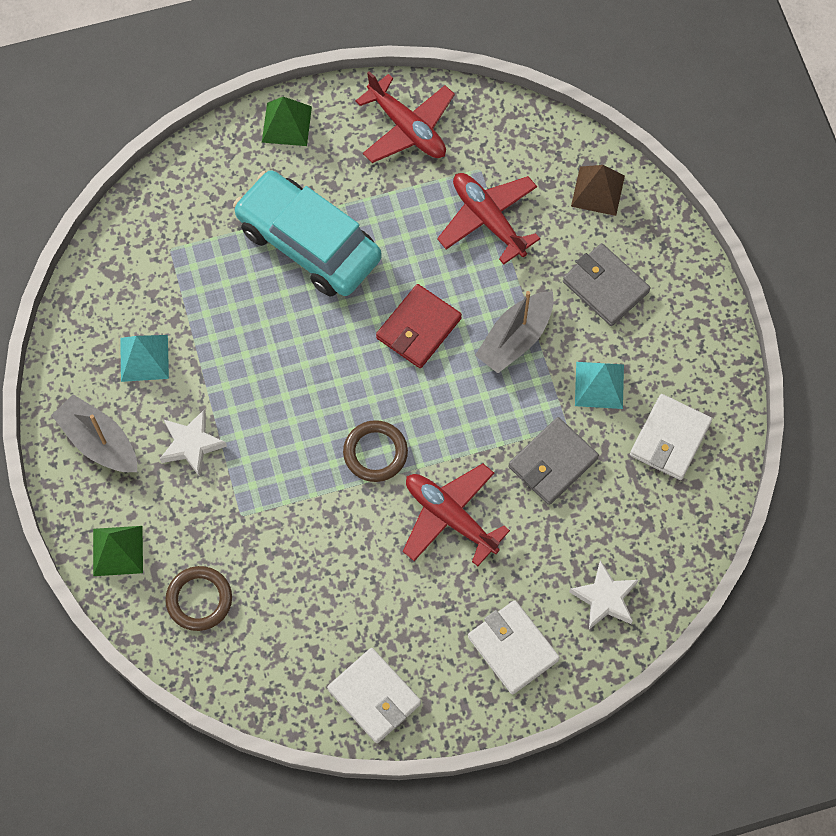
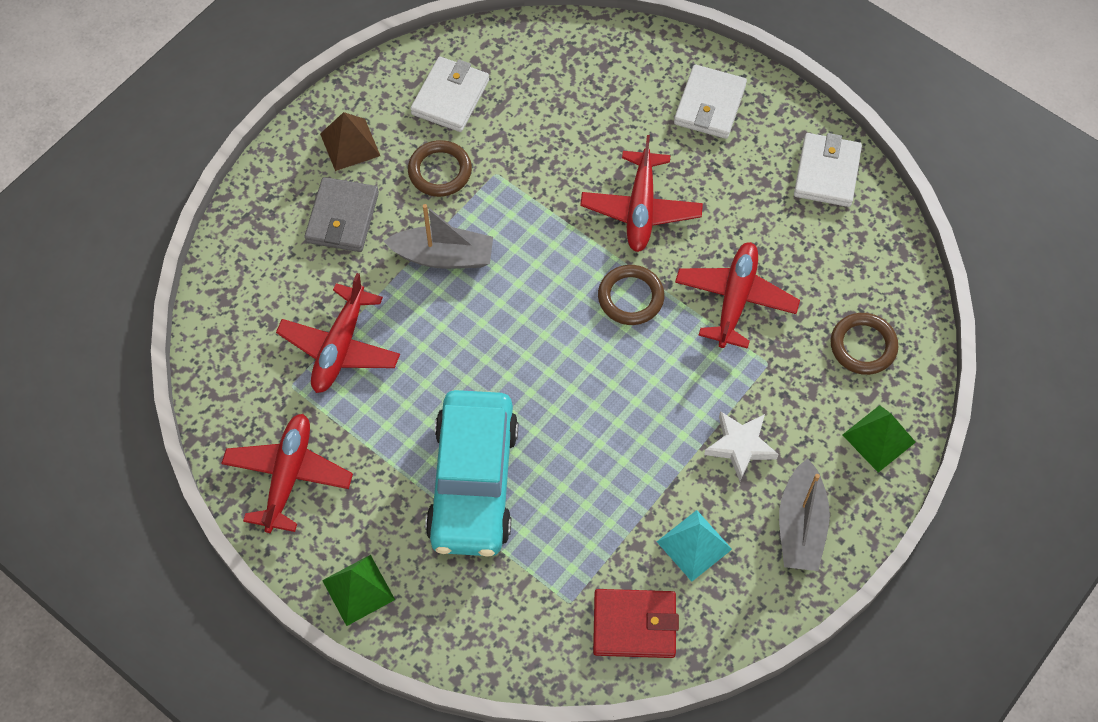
camera: 125 degrees left, 5 degrees down
red wallet [376,284,462,368] -> red wallet moved to [593,589,679,658]
grey wallet [508,417,599,505] -> none
white star [569,560,638,629] -> none
brown pyramid [571,165,625,216] -> brown pyramid moved to [320,112,380,171]
turquoise pyramid [575,362,624,409] -> brown ring [408,140,472,197]
white wallet [630,394,712,480] -> white wallet turned 60 degrees counterclockwise [410,57,489,132]
none -> red plane [675,242,800,349]

